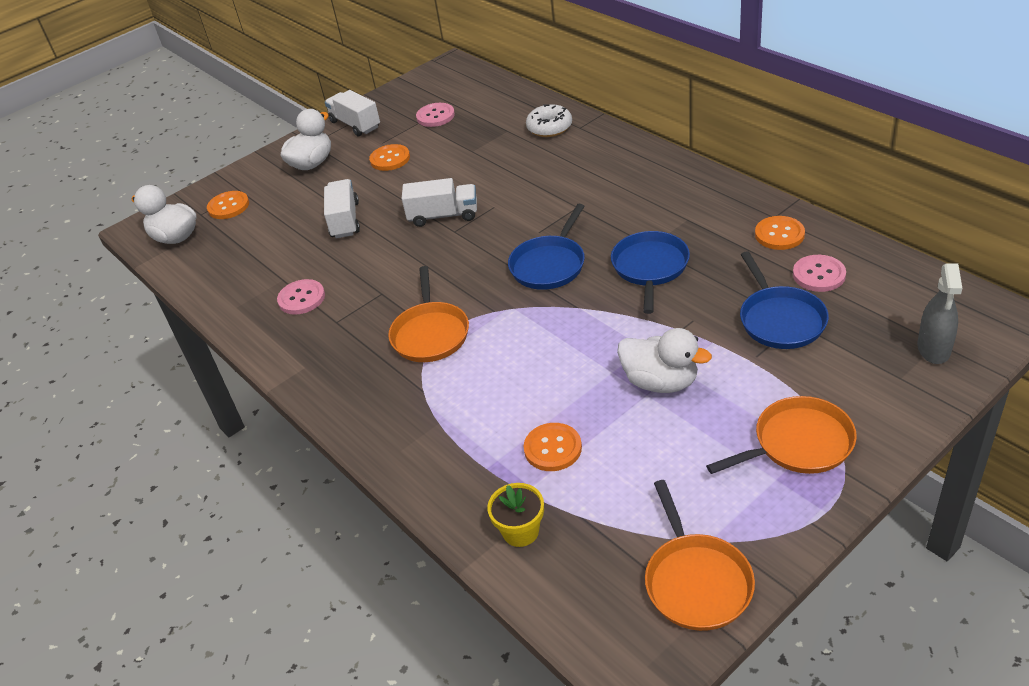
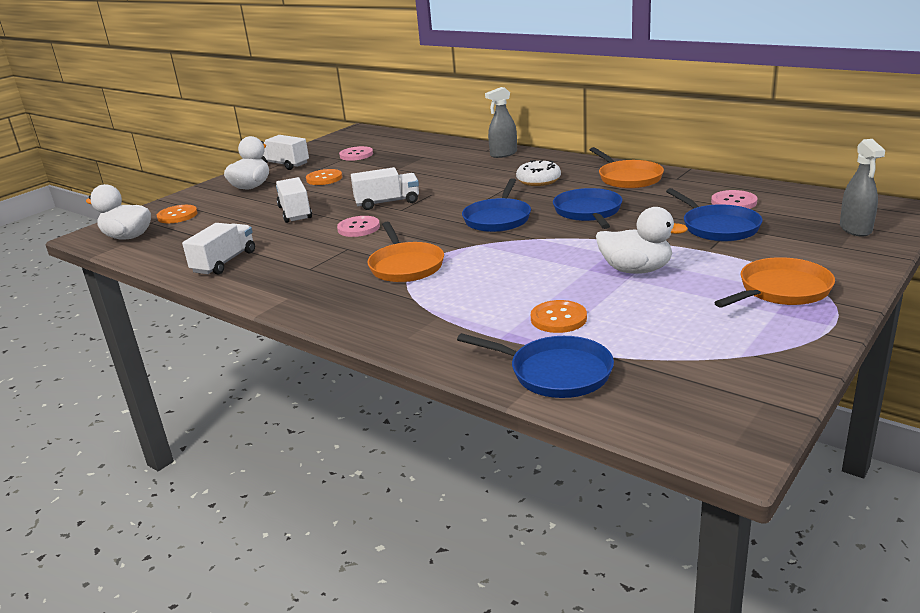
camera: 15 degrees left, 15 degrees down
pink button [277,279,325,315] -> pink button moved to [337,216,380,237]
yellow flower pot [487,483,544,547] -> blue pan [457,333,614,398]
white donut [526,104,572,137] -> white donut moved to [516,160,561,186]
orange pan [645,480,755,631] -> orange pan moved to [590,147,664,189]
orange button [755,216,805,250] -> none
none -> white truck [182,223,255,275]
none -> grey spray bottle [485,87,517,158]

